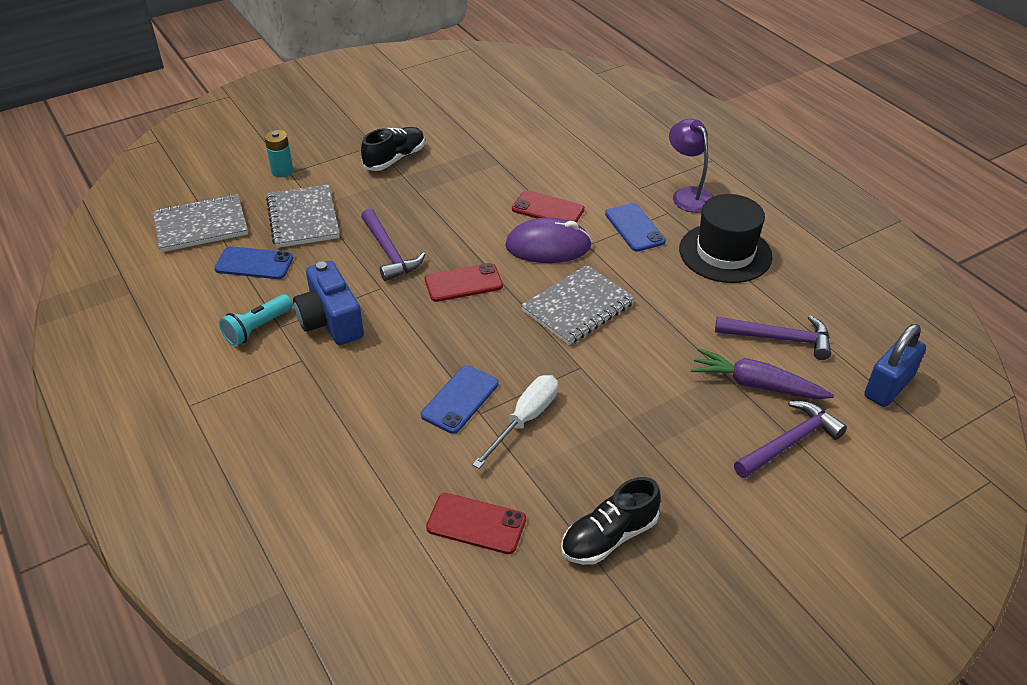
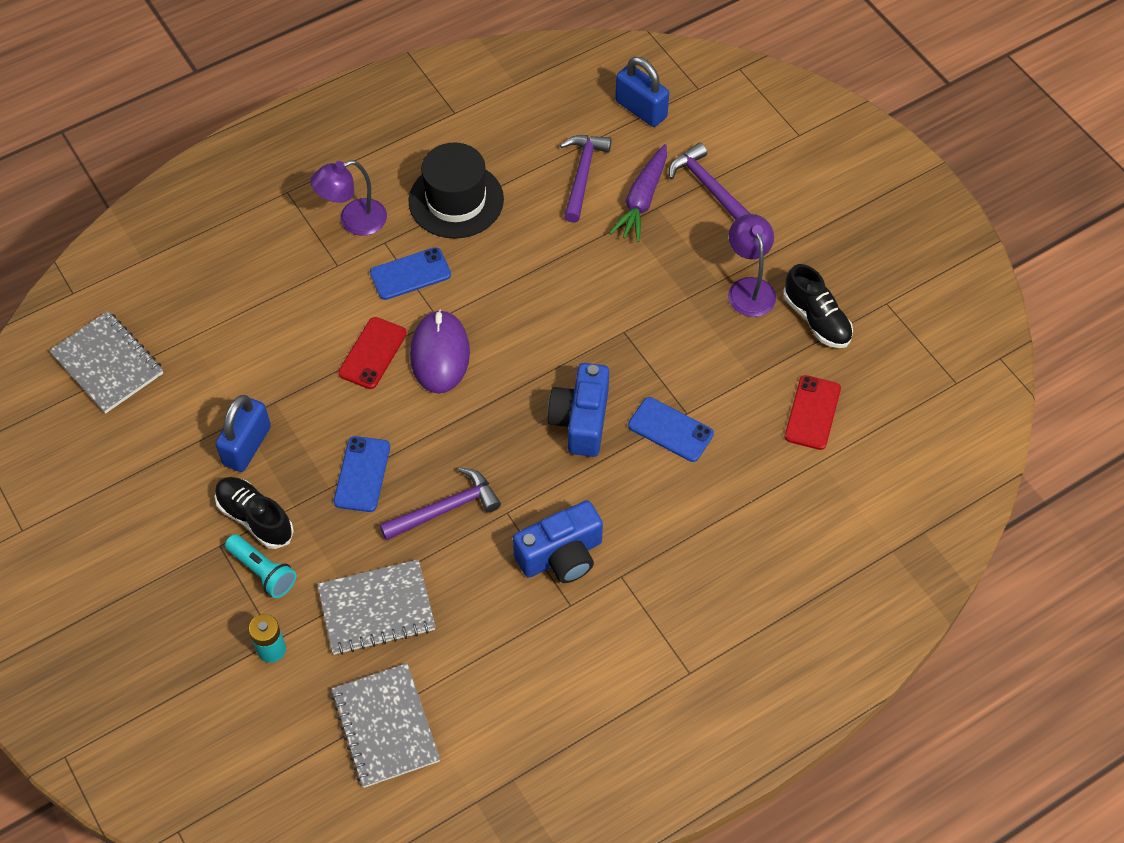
camera: 90 degrees left, 15 degrees up
blue phone [214,246,294,279] -> blue phone moved to [334,436,390,512]
turquoise flashlight [219,294,293,346] -> turquoise flashlight moved to [225,534,296,598]
red phone [425,263,503,302] -> none
white screwdriver [472,375,558,469] -> none
grey notebook [521,265,635,345] -> grey notebook moved to [49,311,163,414]
none -> blue padlock [215,395,271,472]
none -> blue camera [547,363,609,457]
none -> purple lamp [728,214,776,317]

